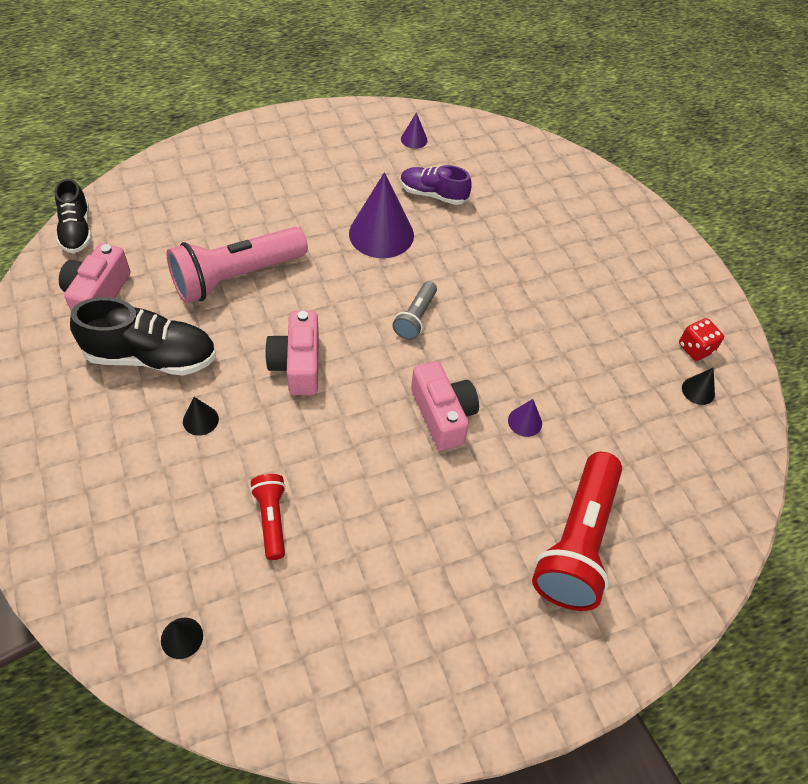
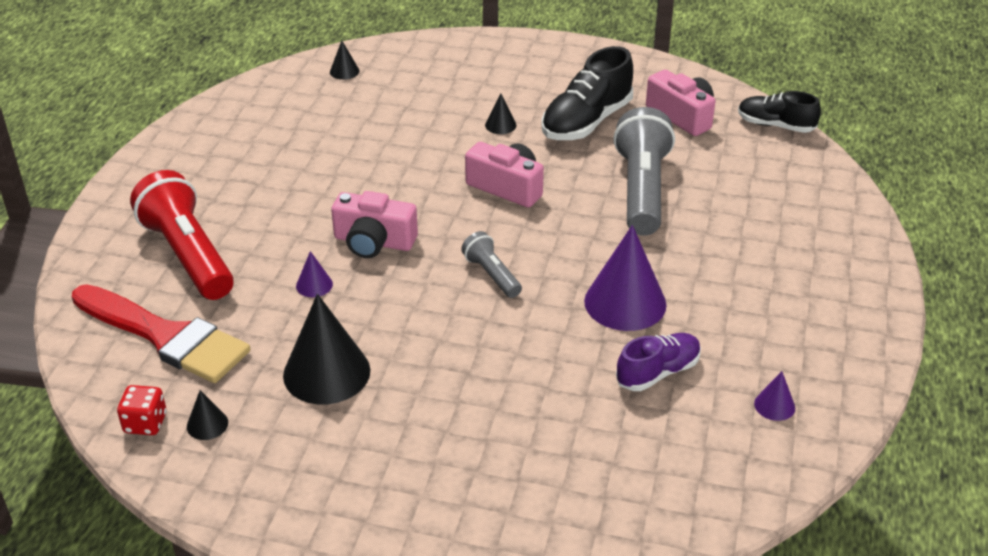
camera: 130 degrees right, 15 degrees down
pink flashlight [167,227,308,303] -> grey flashlight [613,107,675,236]
red flashlight [250,474,286,560] -> none
red dice [679,318,724,361] -> red dice moved to [117,385,166,435]
none -> red brush [72,284,250,383]
none -> black cone [283,294,370,404]

